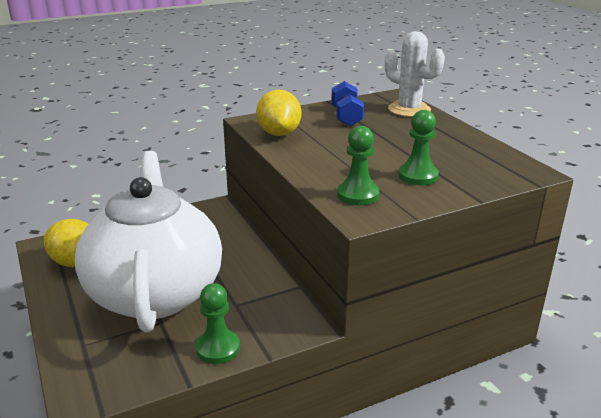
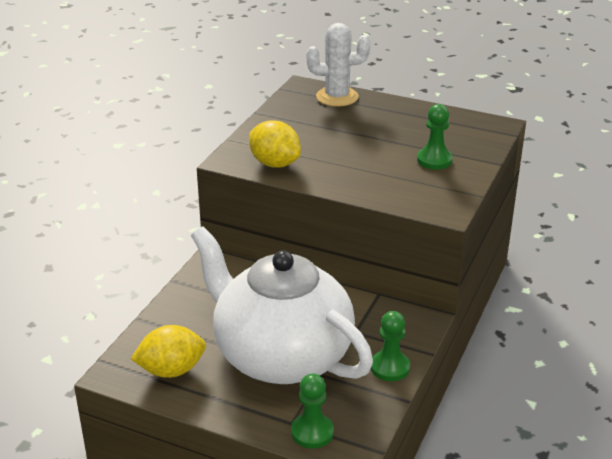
camera: 40 degrees left, 5 degrees up
blue dumbbell [331,81,364,126] -> none
green pawn [337,126,379,205] -> green pawn moved to [291,373,334,449]

